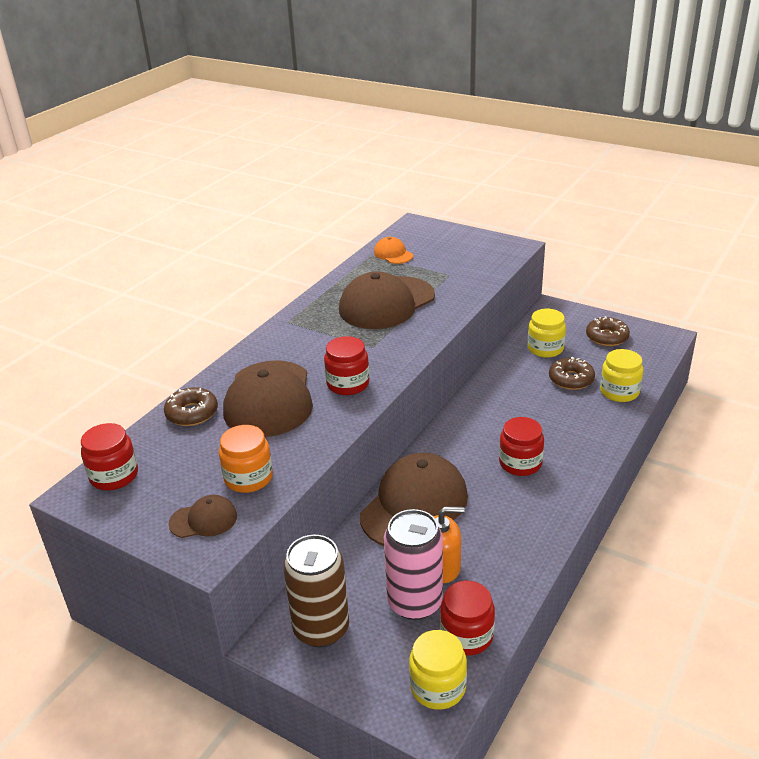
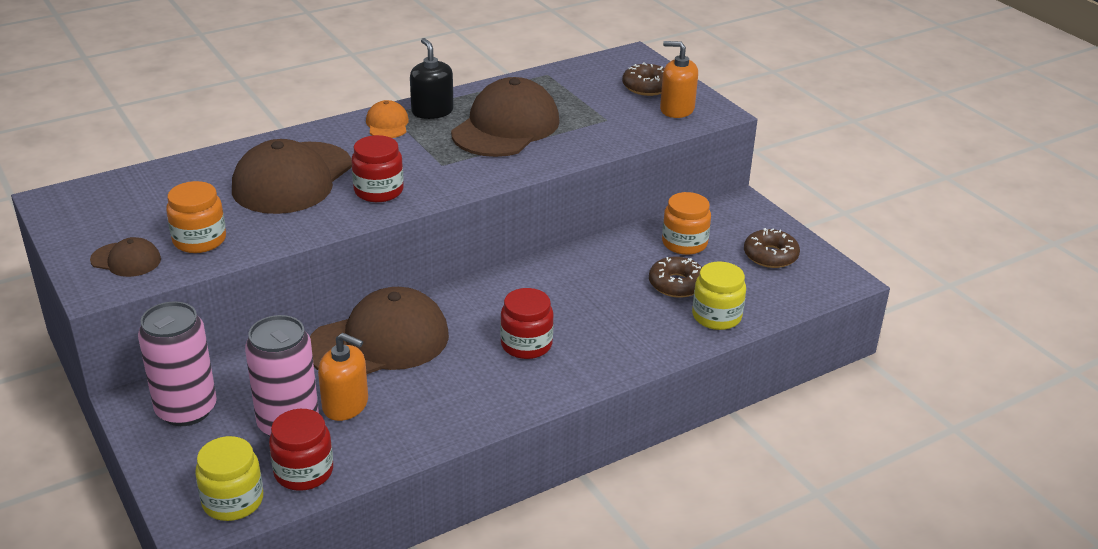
camera: 25 degrees right, 0 degrees up
red jar [81,423,138,490] -> none
brown donut [164,387,218,426] -> brown donut moved to [622,62,664,96]
brown can [283,535,349,648] -> pink can [138,301,217,426]
brown cap [339,272,435,329] -> brown cap turned 135 degrees clockwise [451,77,560,157]
orange cap [374,237,413,264] -> orange cap moved to [366,100,409,138]
yellow jar [528,309,566,358] -> orange jar [662,192,711,255]
none -> black soap dispenser [410,38,454,119]
none -> orange soap dispenser [660,41,698,118]

